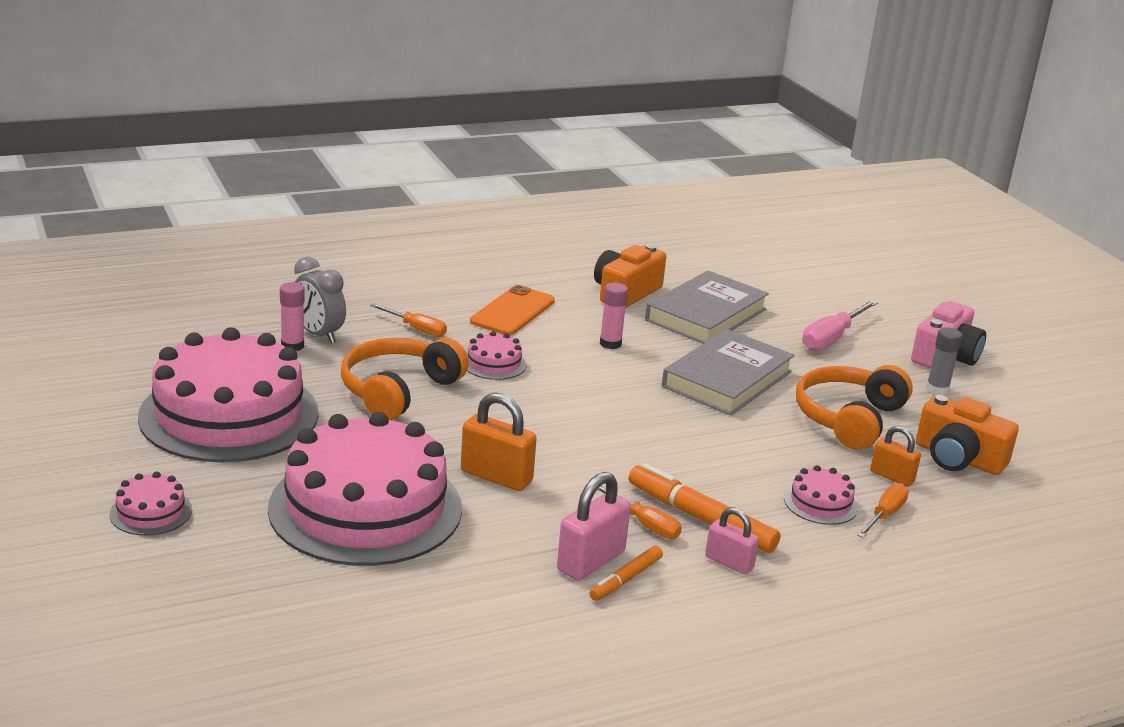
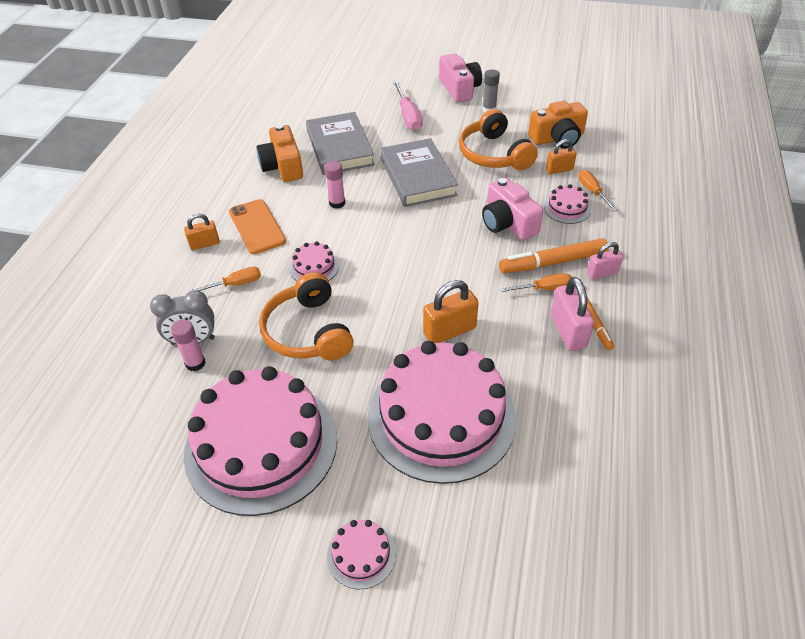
camera: 50 degrees left, 20 degrees up
none -> orange padlock [184,213,220,250]
none -> pink camera [482,178,543,240]

